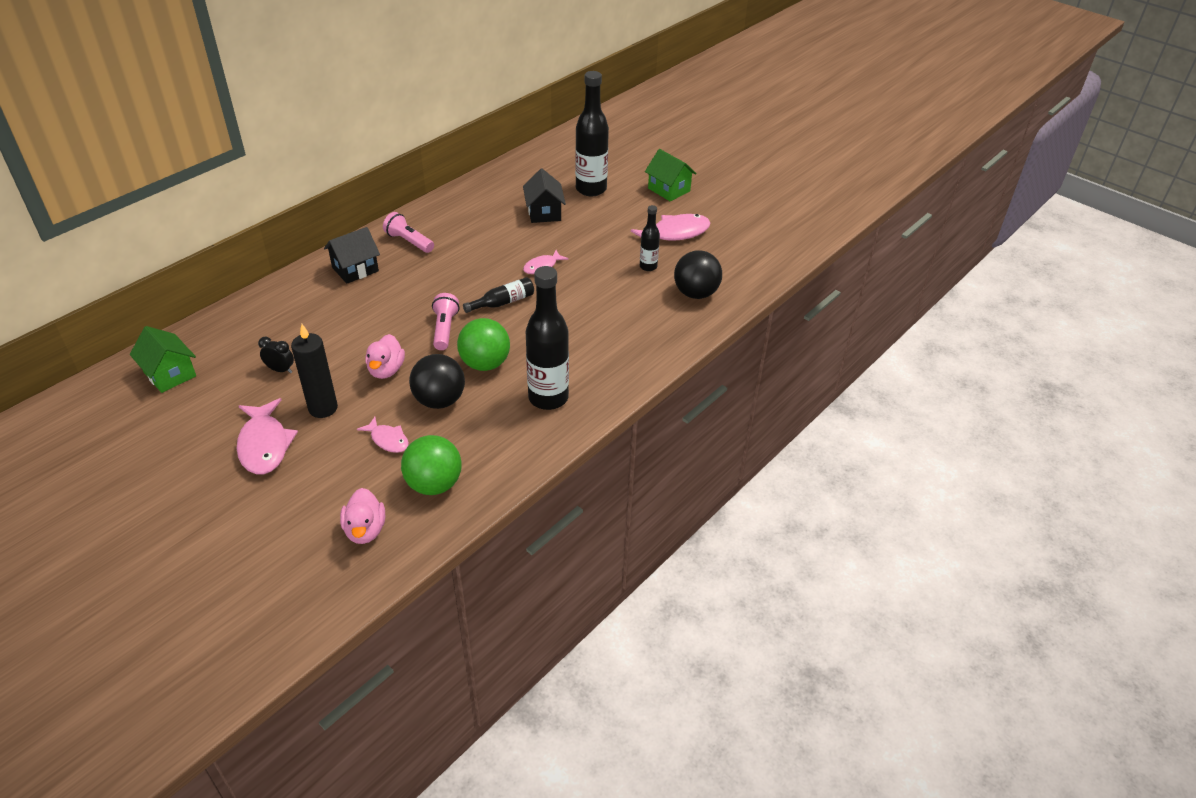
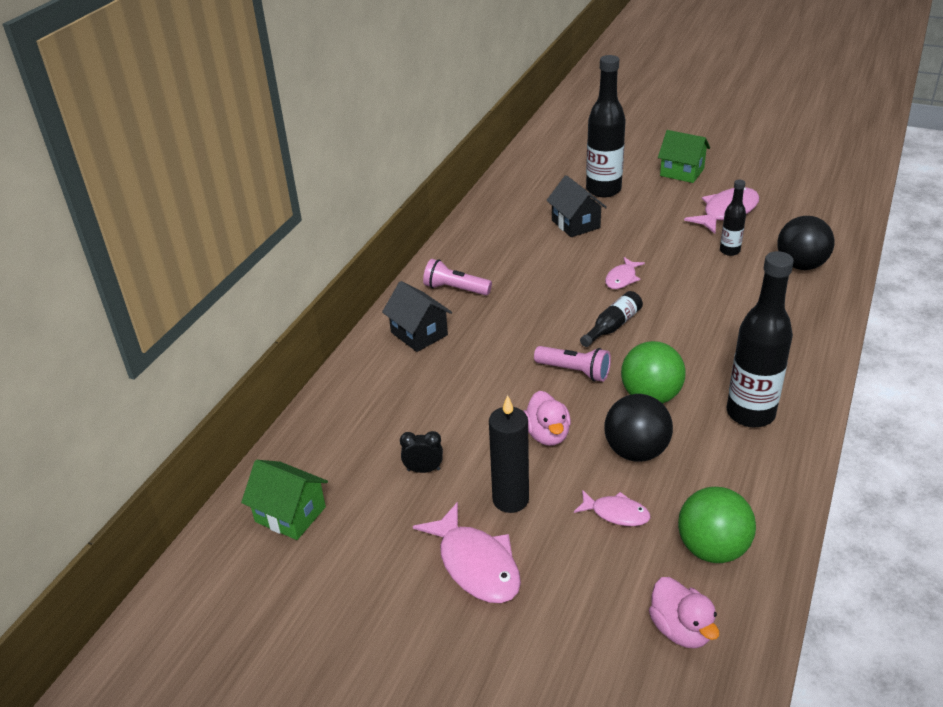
camera: 15 degrees left, 5 degrees down
black house [324,227,380,283] -> black house turned 75 degrees counterclockwise [382,281,452,352]
pink flashlight [432,293,460,350] -> pink flashlight turned 135 degrees clockwise [534,346,611,382]

